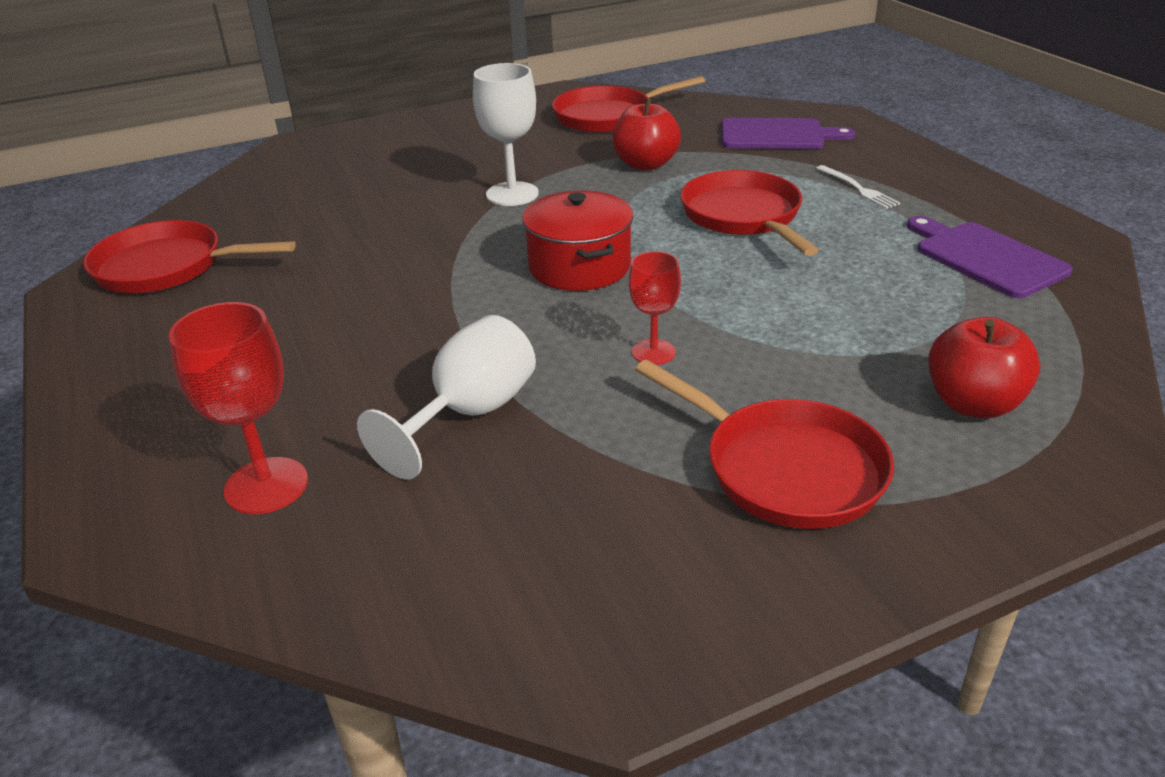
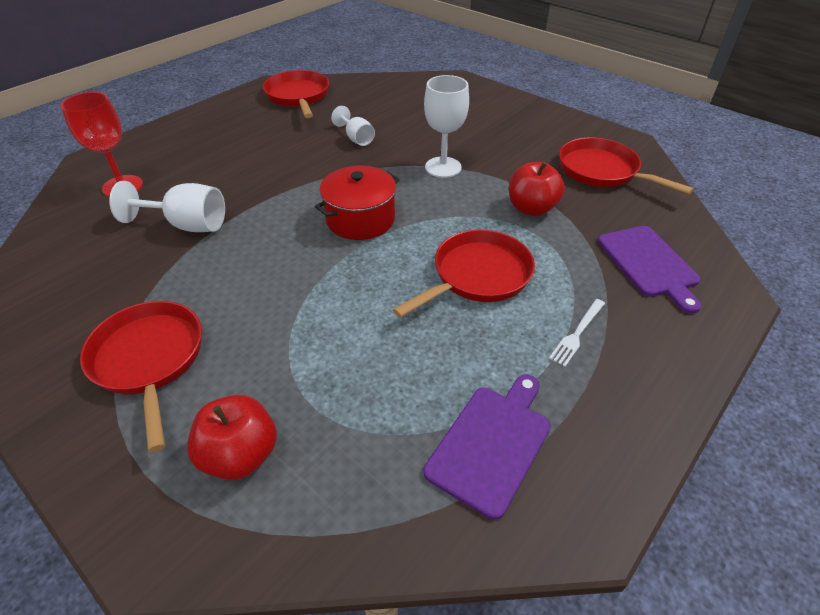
camera: 65 degrees right, 10 degrees up
red goblet [629,251,681,365] -> none
red pan [635,360,894,529] -> red pan turned 135 degrees clockwise [80,301,202,453]
none -> white goblet [331,106,375,146]

